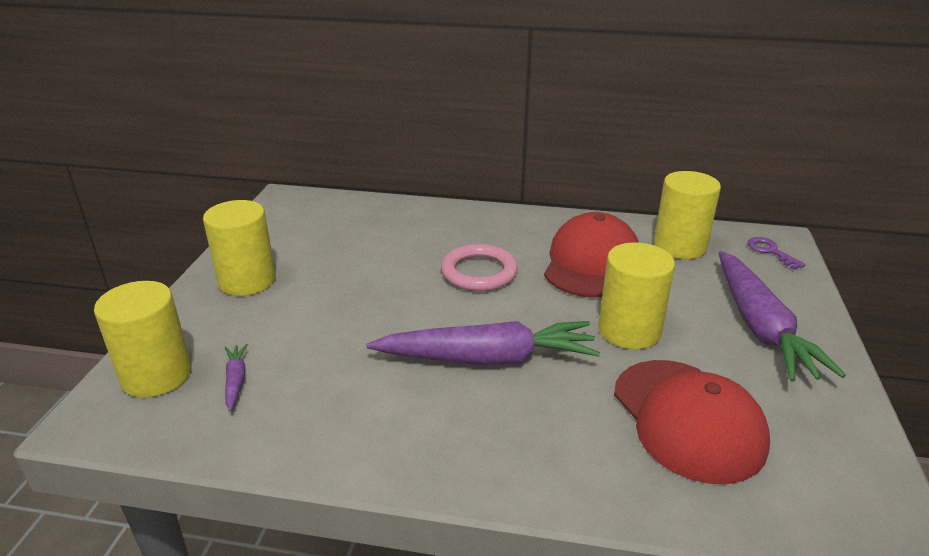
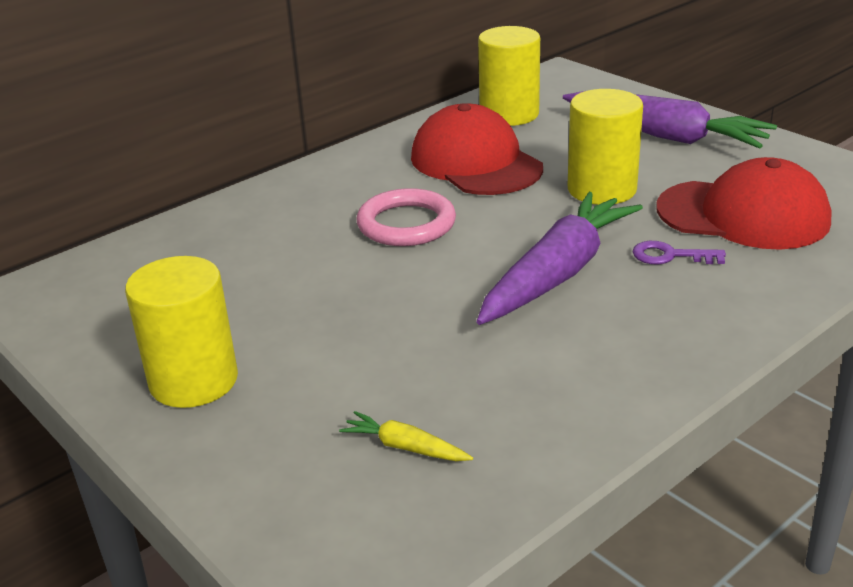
camera: 50 degrees left, 0 degrees up
yellow cylinder [94,281,192,398] -> none
purple carrot [225,344,248,411] -> yellow carrot [339,411,473,461]
purple key [747,237,806,270] -> purple key moved to [633,241,726,264]

